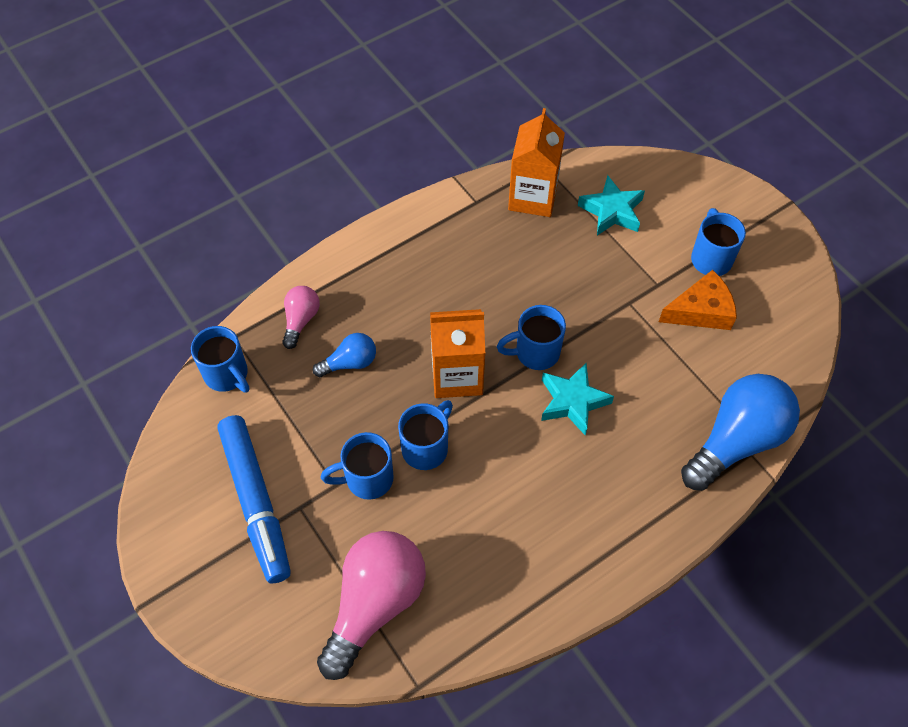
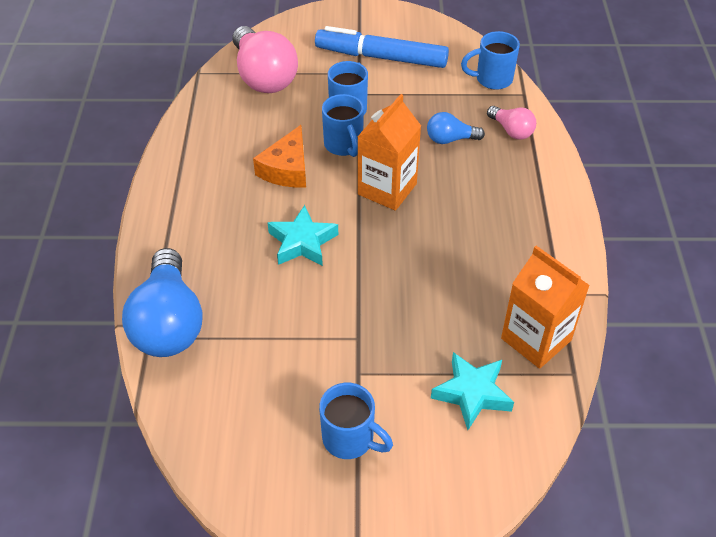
camera: 125 degrees right, 10 degrees down
blue light bulb [313,333,376,377] -> blue light bulb turned 75 degrees clockwise [427,112,485,144]
blue mug [497,305,566,370] -> none
orange cheese [659,270,737,330] -> orange cheese moved to [253,125,306,187]

